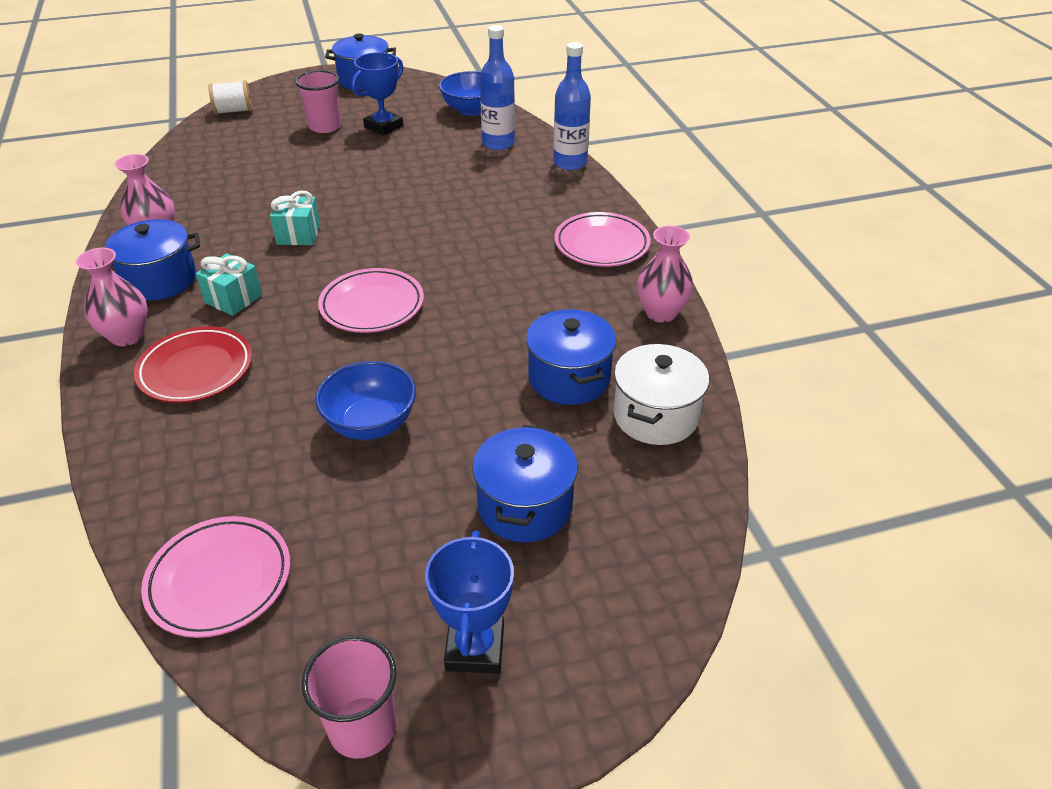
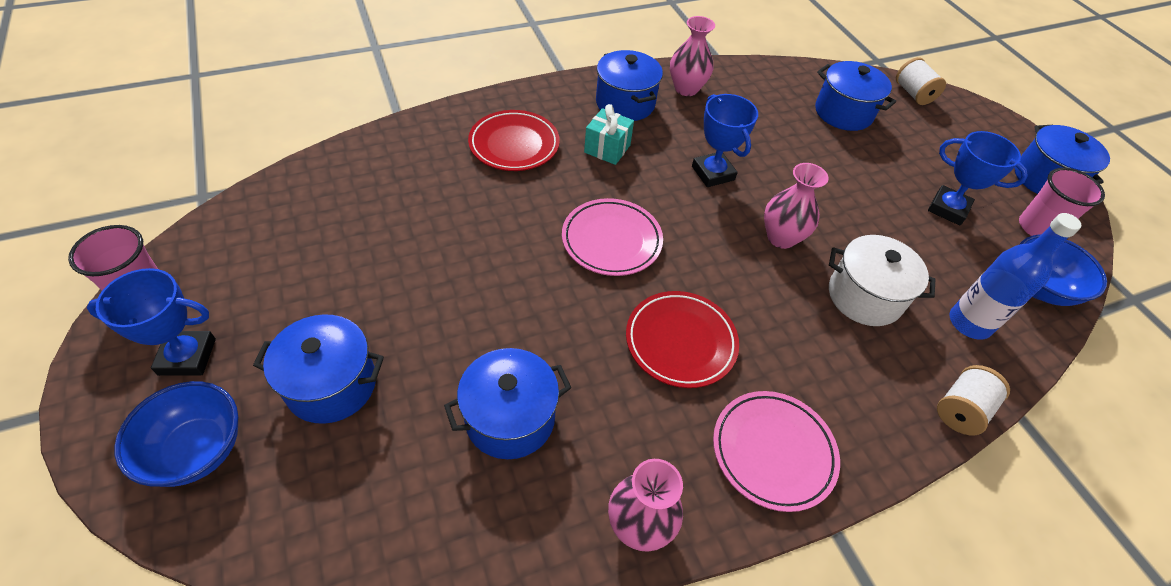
camera: 80 degrees right, 10 degrees up
pink vase [76,248,148,346] -> pink vase moved to [764,163,829,249]
pink plate [141,516,290,638] -> none
turquoise gift [270,191,320,245] -> blue trophy [692,94,758,187]
pink cup [295,70,341,133] -> pink cup moved to [1019,168,1105,236]
blue bowl [315,361,416,440] -> blue bowl moved to [114,381,238,487]
blue bottle [553,42,591,170] -> white spool [937,365,1010,435]
white pot [613,344,709,445] -> white pot moved to [829,235,935,326]
none -> red plate [626,291,739,388]
none -> blue pot [815,61,896,131]

